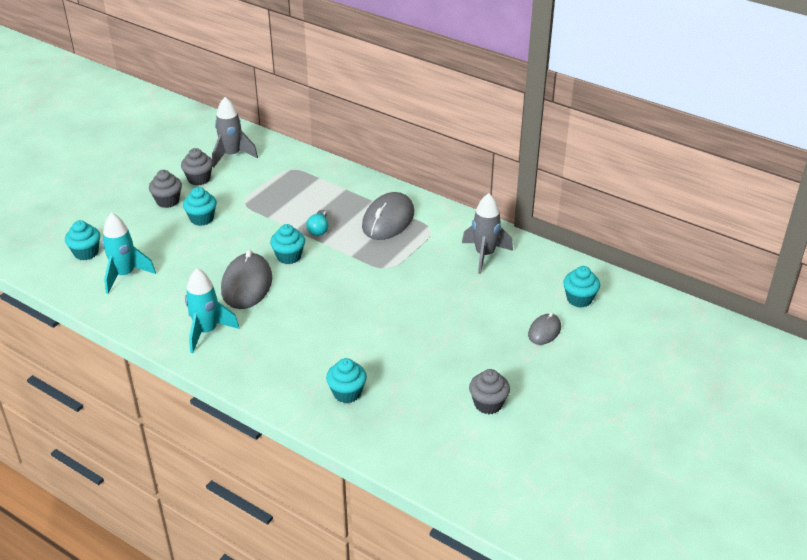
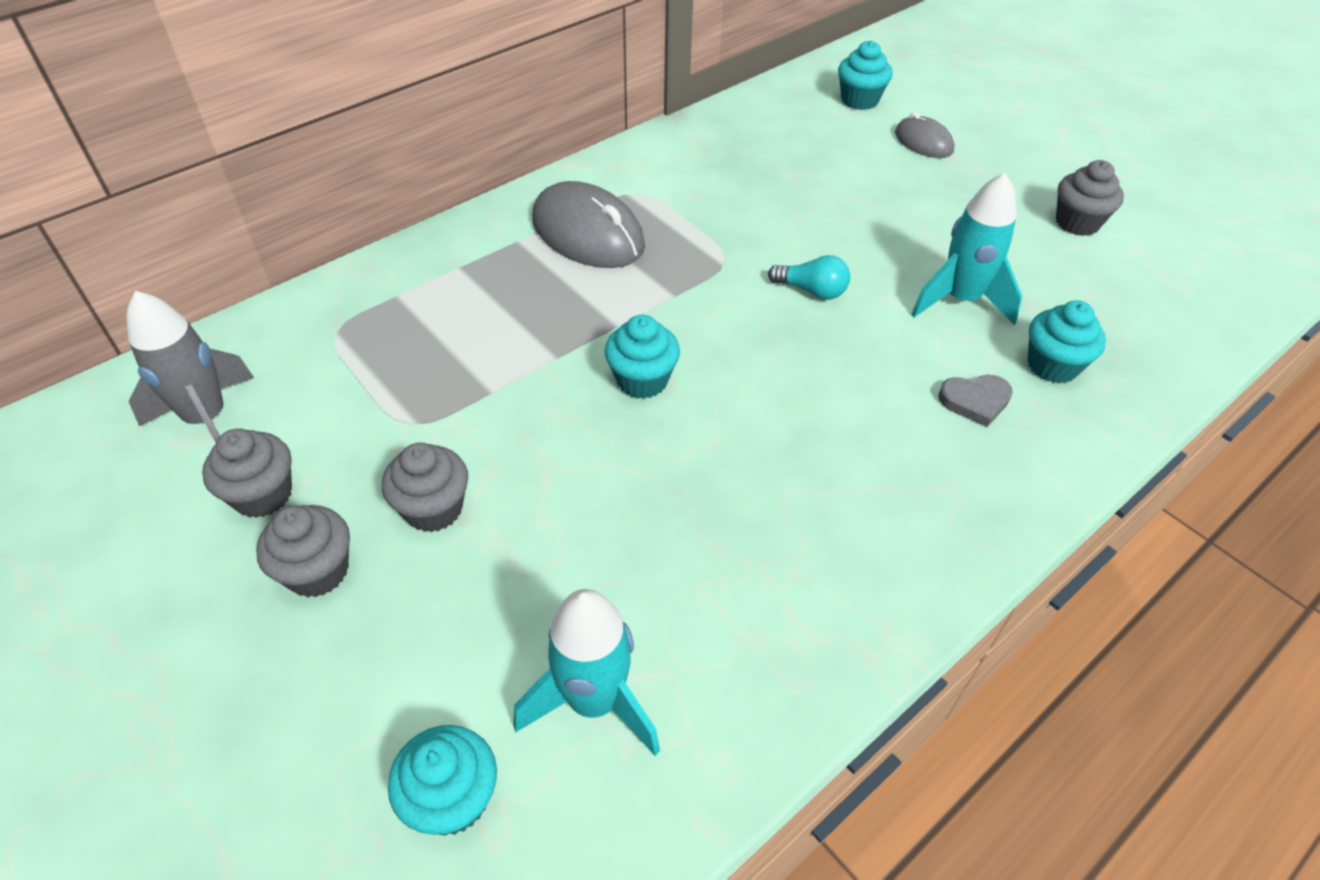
camera: 75 degrees left, 10 degrees up
turquoise cupcake [183,187,217,226] -> grey cupcake [382,443,468,532]
turquoise rocket [185,268,240,353] -> turquoise rocket moved to [911,173,1022,325]
grey mouse [221,250,272,309] -> none
turquoise light bulb [306,210,328,236] -> turquoise light bulb moved to [768,255,850,300]
grey rocket [462,193,513,274] -> none
none -> grey heart [938,375,1013,427]

